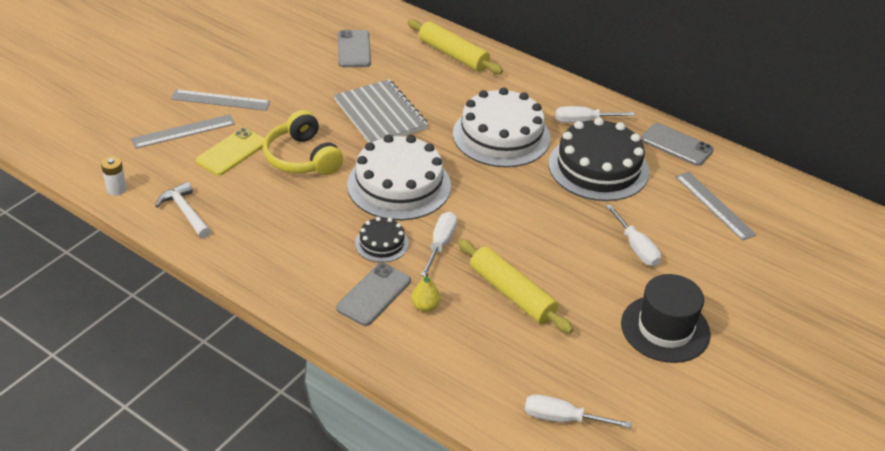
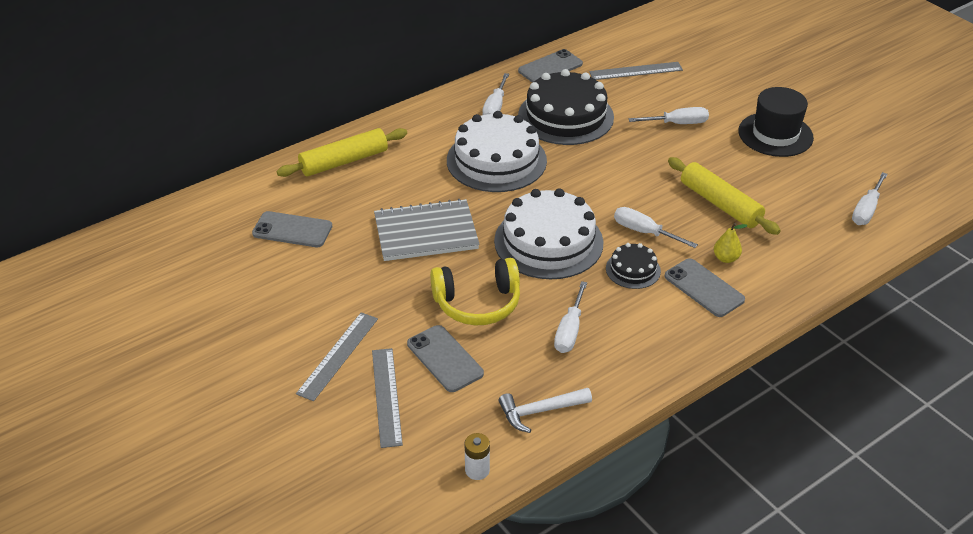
camera: 70 degrees left, 0 degrees up
yellow phone [196,128,265,176] -> grey phone [407,325,484,392]
yellow rolling pin [458,239,574,334] -> yellow rolling pin turned 75 degrees clockwise [668,157,781,235]
none -> white screwdriver [554,281,587,353]

